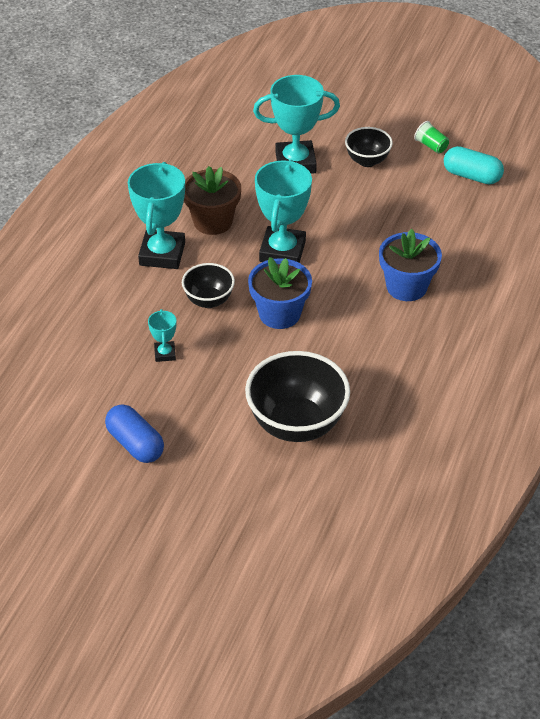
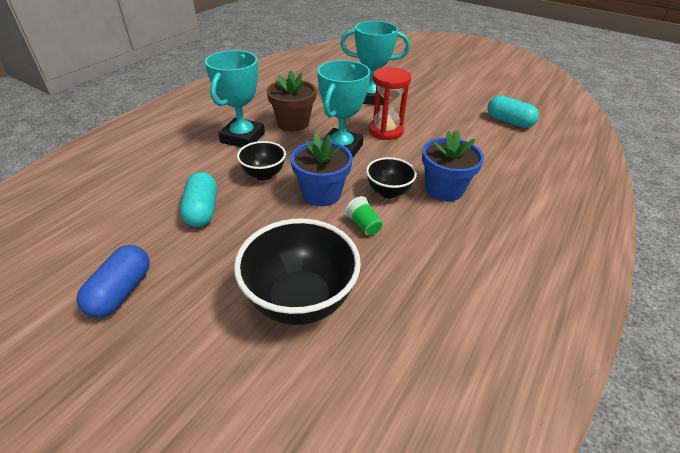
camera: 10 degrees right, 5 degrees down
blue capsule [105,404,164,463] -> blue capsule turned 45 degrees clockwise [76,245,150,318]
turquoise trophy [148,309,176,362] -> turquoise capsule [180,172,217,227]
black bowl [345,127,393,167] -> black bowl moved to [366,157,417,198]
green cup [414,121,449,153] -> green cup moved to [345,196,383,236]
none -> red hourglass [369,67,411,140]

